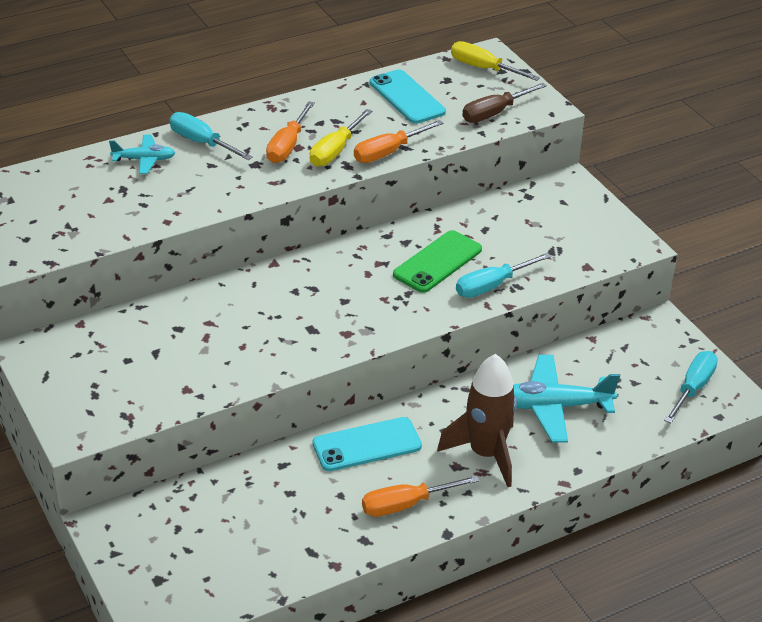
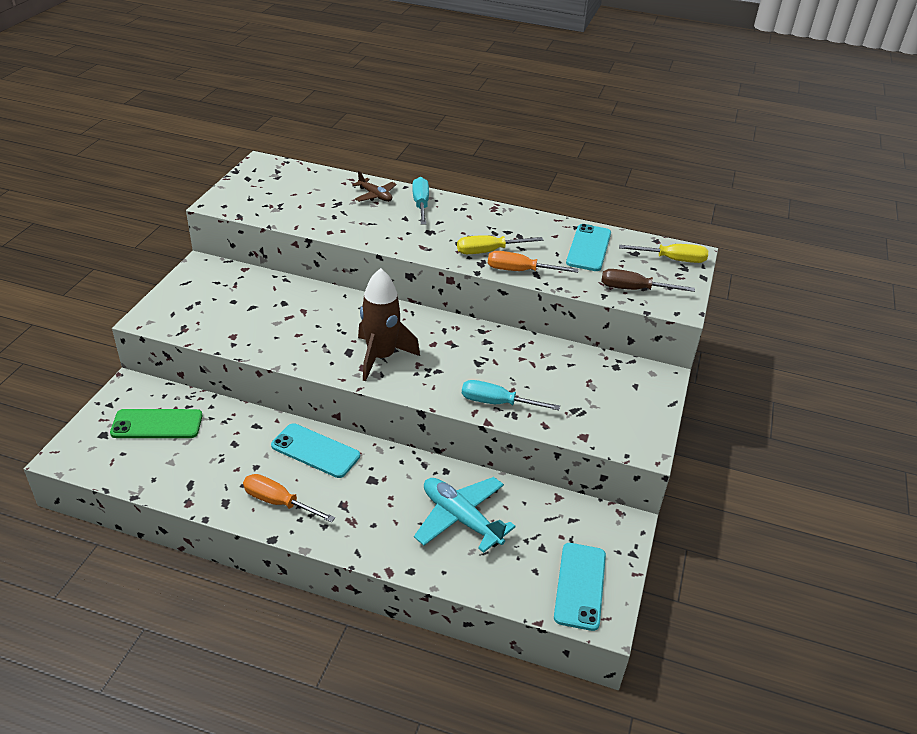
camera: 45 degrees right, 0 degrees up
turquoise plane [109,135,175,174] -> brown plane [352,171,397,202]
orange screwdriver [266,101,315,163] -> none
green phone [393,230,482,293] -> green phone moved to [110,409,202,438]
brown rocket [437,354,517,487] -> brown rocket moved to [358,268,420,381]
yellow screwdriver [451,41,540,81] -> yellow screwdriver turned 105 degrees clockwise [619,244,708,263]
turquoise screwdriver [664,351,718,423] -> turquoise phone [554,543,606,631]

